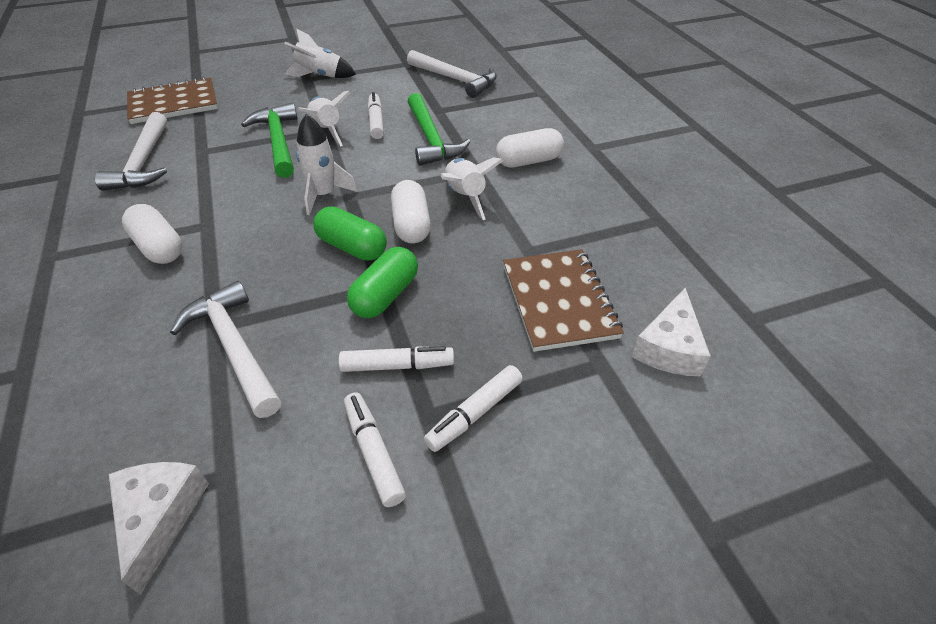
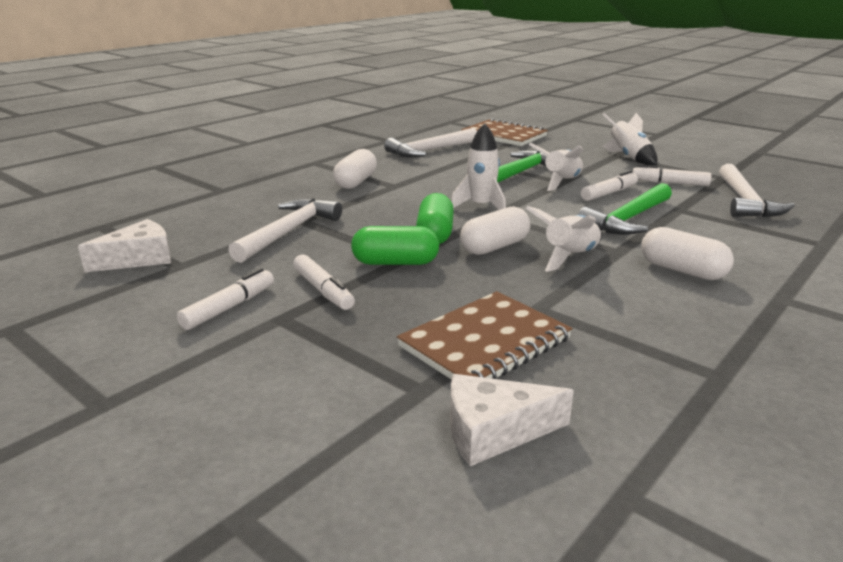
camera: 60 degrees right, 20 degrees down
white marker [424,365,523,452] -> white marker moved to [633,165,712,186]

